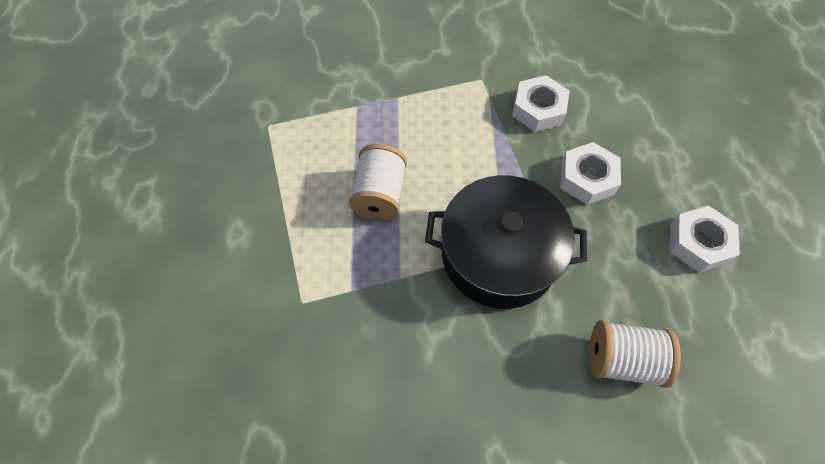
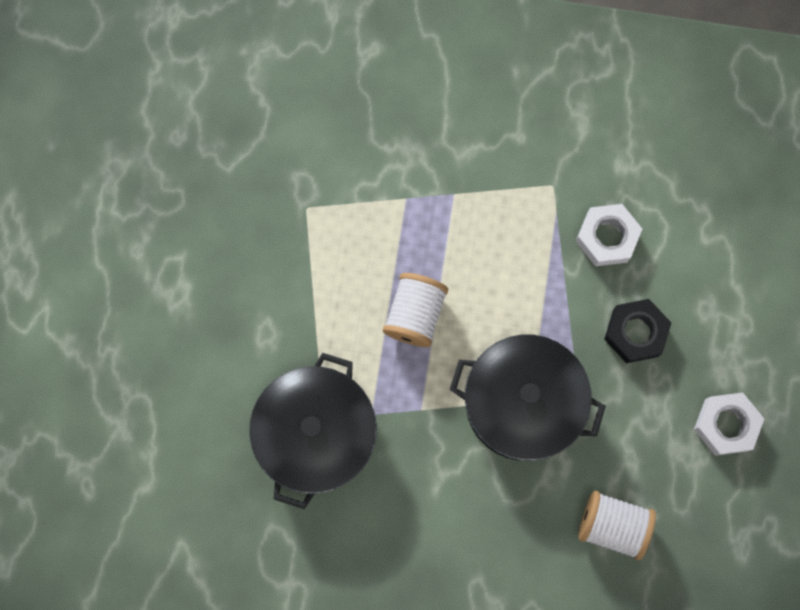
camera: 10 degrees right, 15 degrees up
white nut [560,142,621,205] -> black nut [604,299,671,363]
none -> black pot [249,353,377,509]

